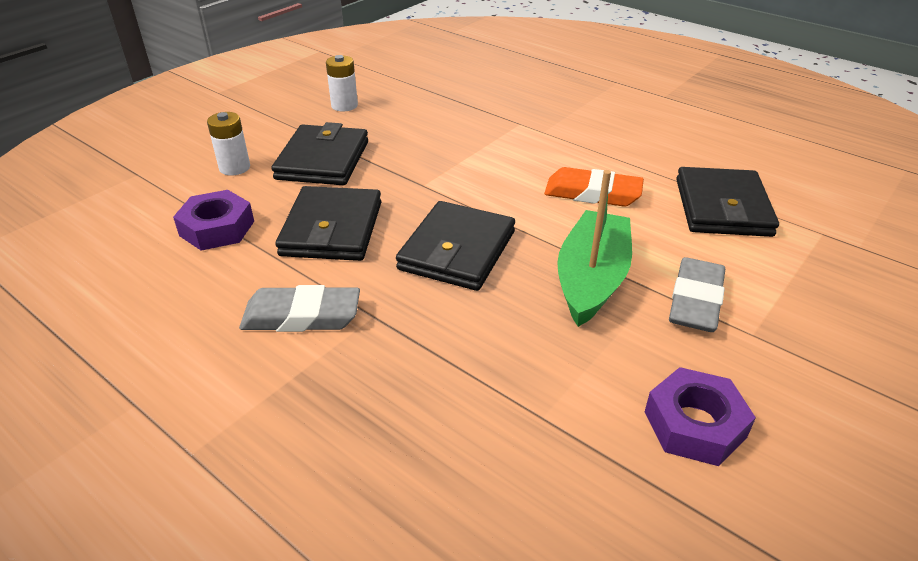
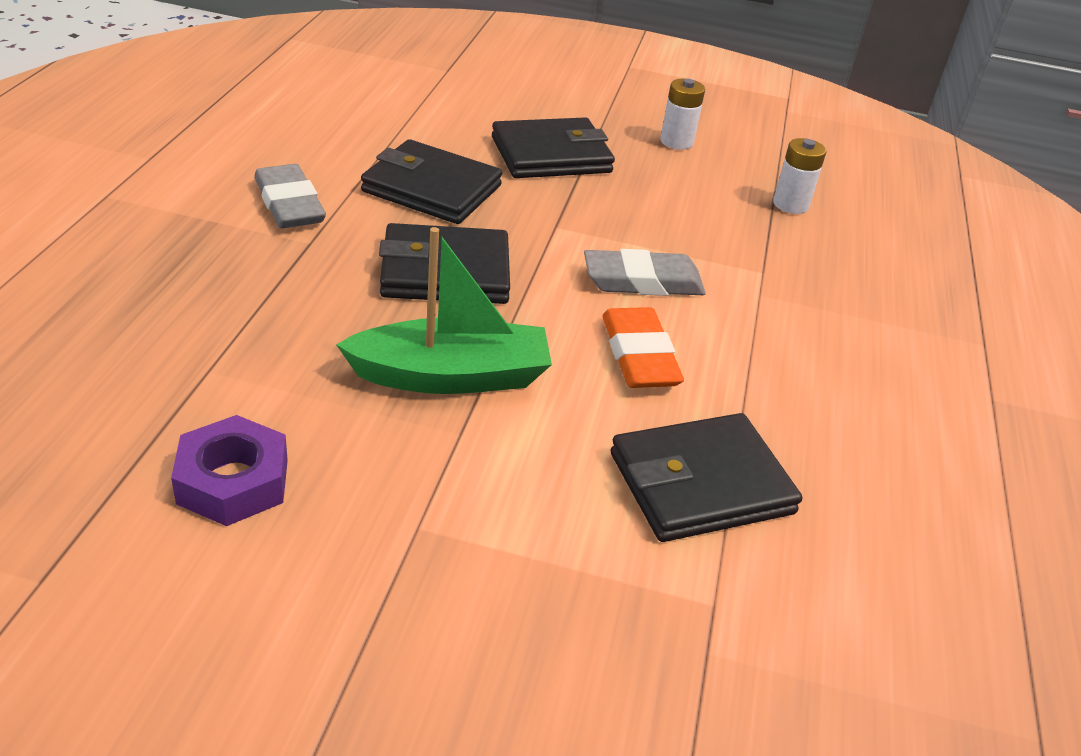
camera: 60 degrees right, 0 degrees up
purple nut [173,190,254,251] -> none
white battery [207,112,250,176] -> white battery moved to [773,138,826,214]
black wallet [276,186,381,261] -> black wallet turned 45 degrees clockwise [361,139,502,224]
grey eraser [669,257,725,332] -> grey eraser moved to [584,249,706,296]

